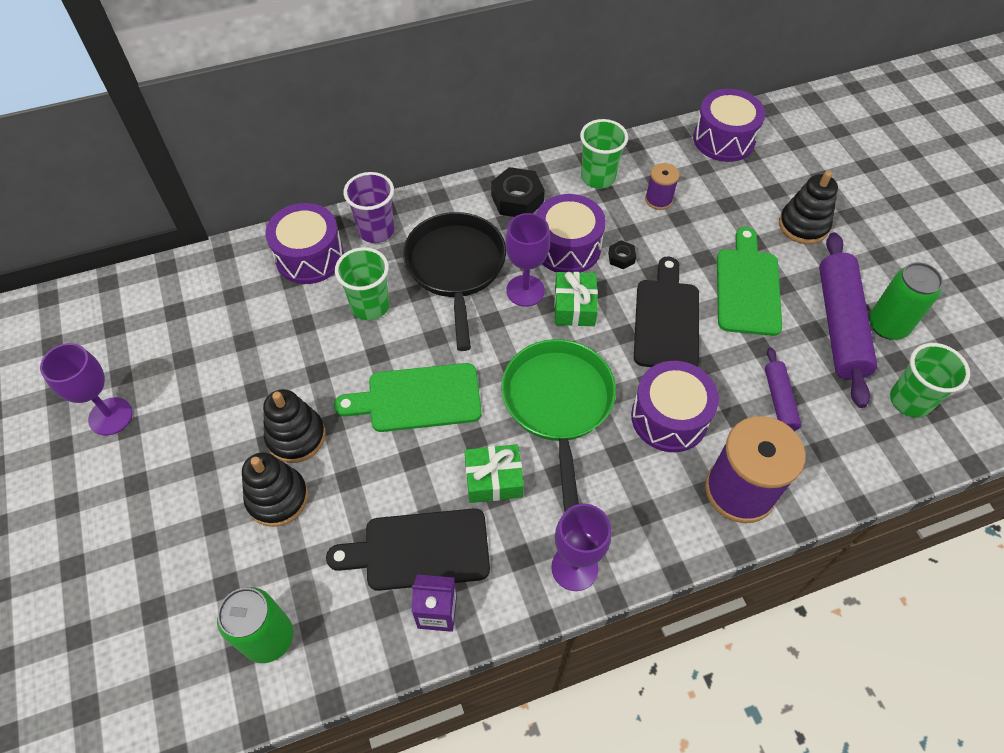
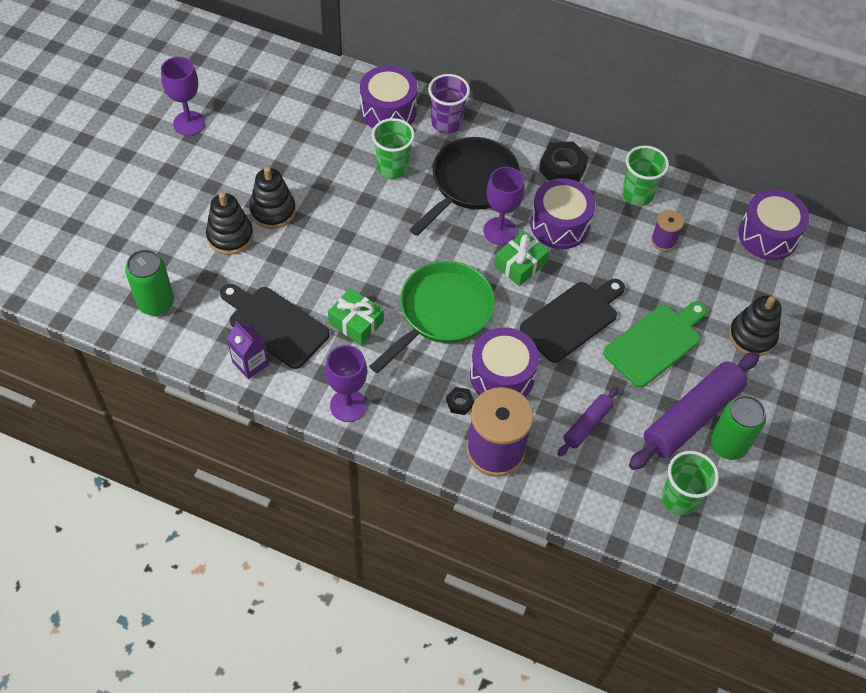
camera: 40 degrees right, 0 degrees up
green cutting board [334,363,482,432] -> none
black nut [608,240,636,269] -> black nut moved to [446,387,474,415]

